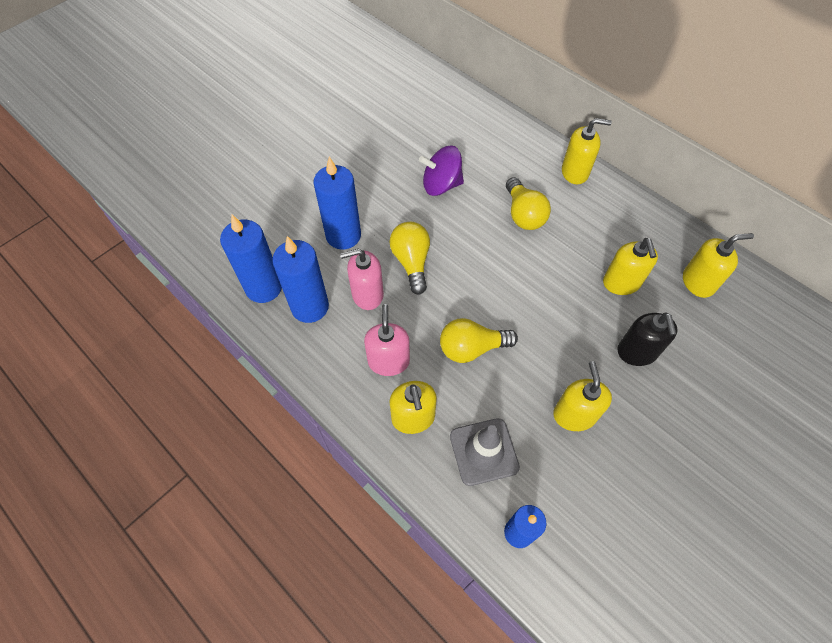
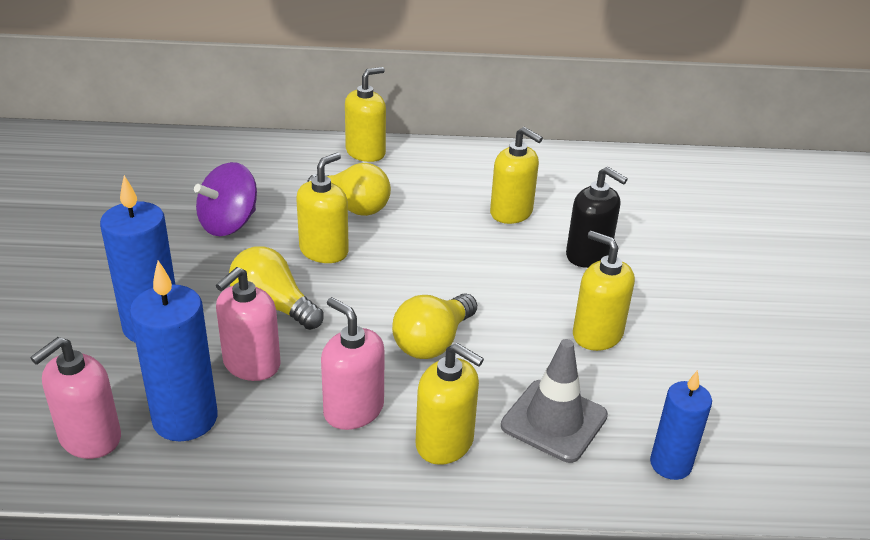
camera: 45 degrees left, 25 degrees down
blue candle [220,215,282,303] -> pink soap dispenser [30,337,121,459]
yellow soap dispenser [683,233,754,298] -> yellow soap dispenser moved to [296,153,349,263]

